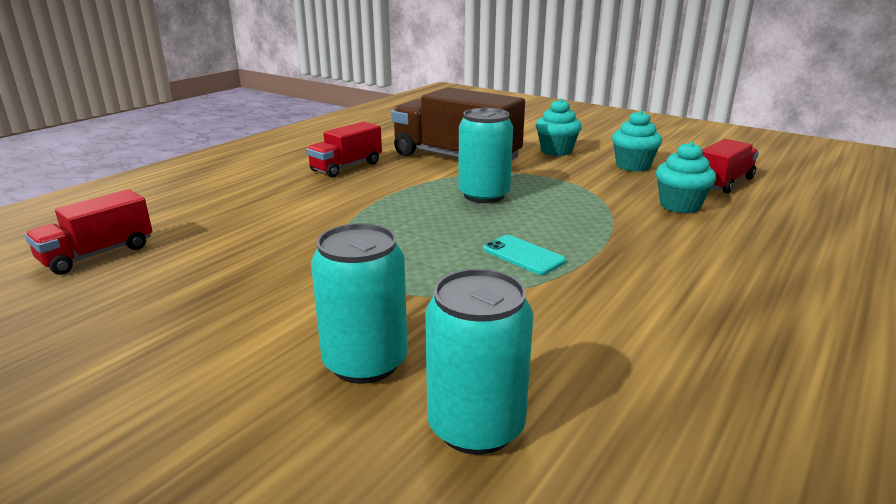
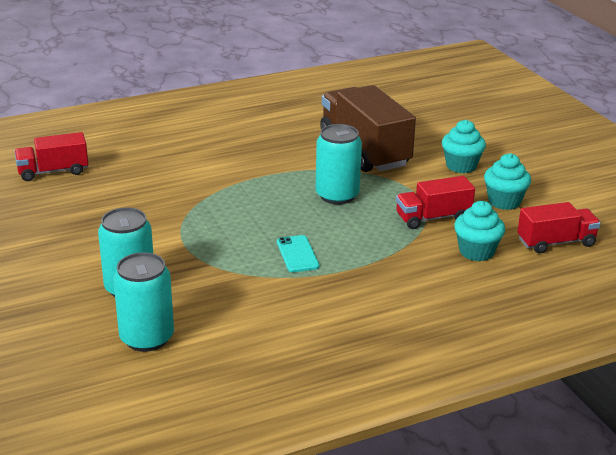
camera: 30 degrees right, 5 degrees up
red truck [306,122,382,177] -> red truck moved to [396,176,475,229]

